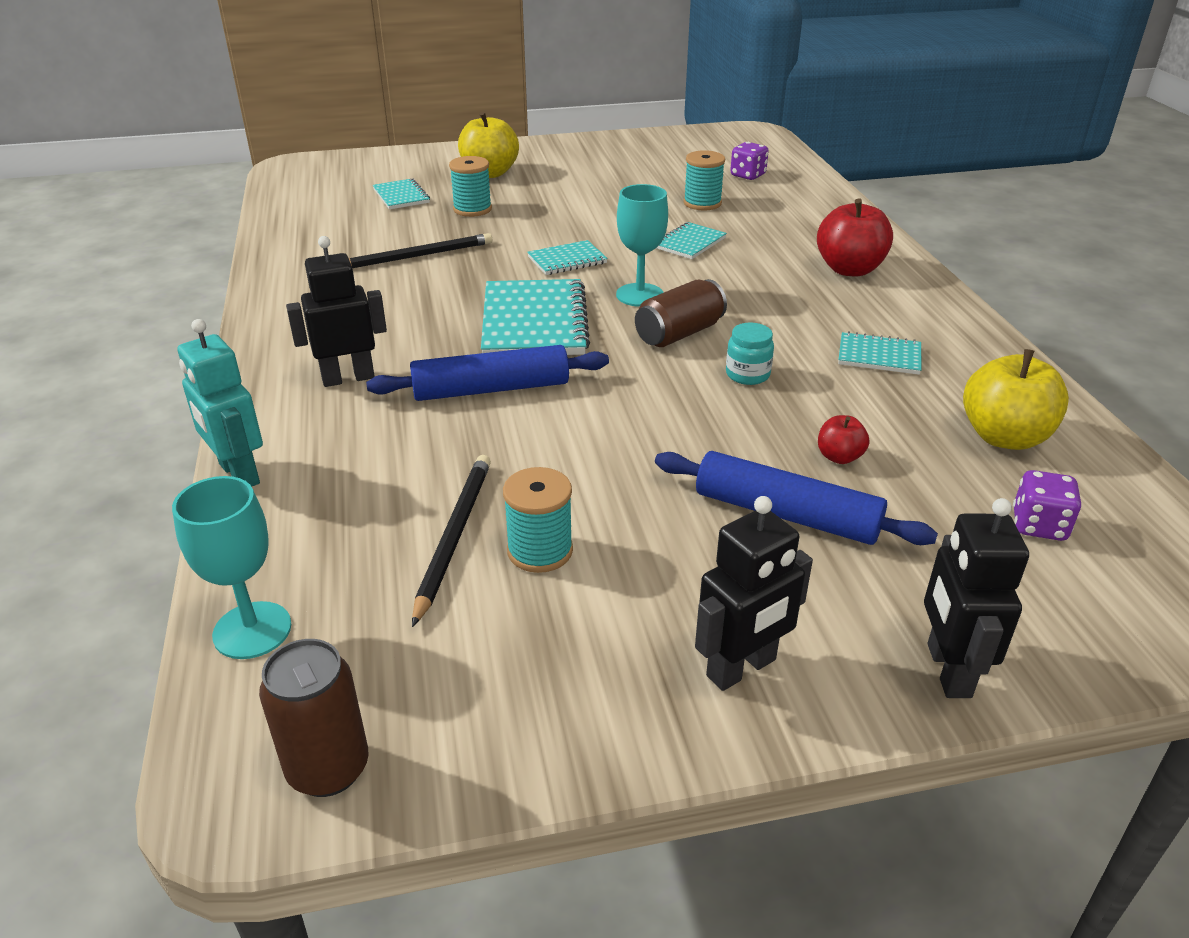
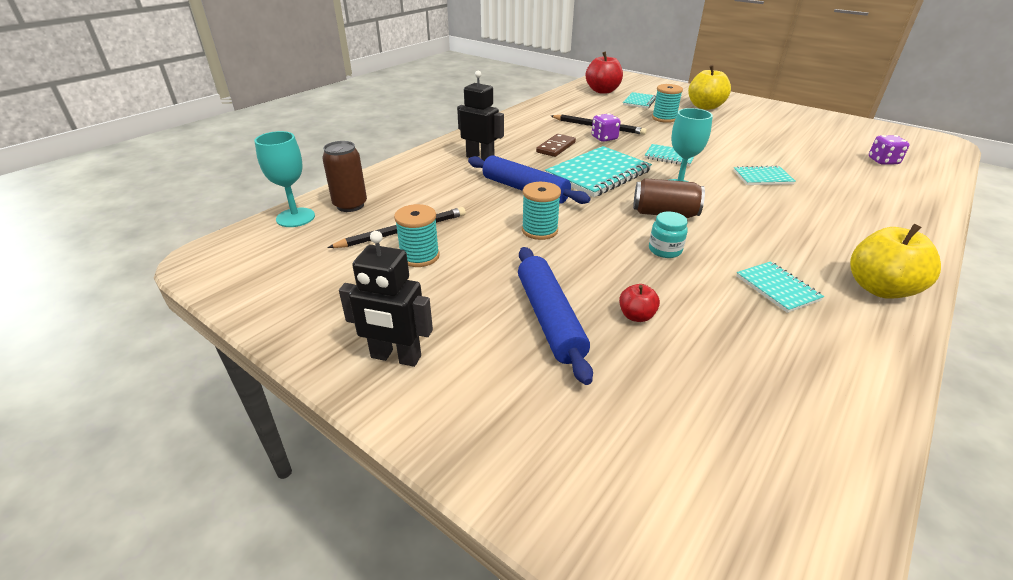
camera: 50 degrees right, 0 degrees up
turquoise robot [177,319,263,487] -> none
brown can [259,639,369,797] -> brown can moved to [322,141,367,212]
turquoise spool [683,150,725,210] -> turquoise spool moved to [522,182,561,240]
red apple [817,198,893,276] -> red apple moved to [586,51,623,94]
black robot [924,498,1029,698] -> none
yellow apple [963,349,1069,450] -> yellow apple moved to [850,224,941,299]
purple dice [1013,470,1081,541] -> purple dice moved to [592,113,620,142]
none -> brown domino [536,134,576,157]

